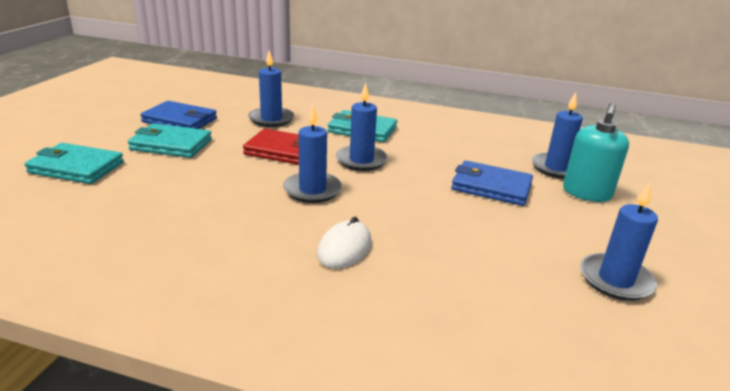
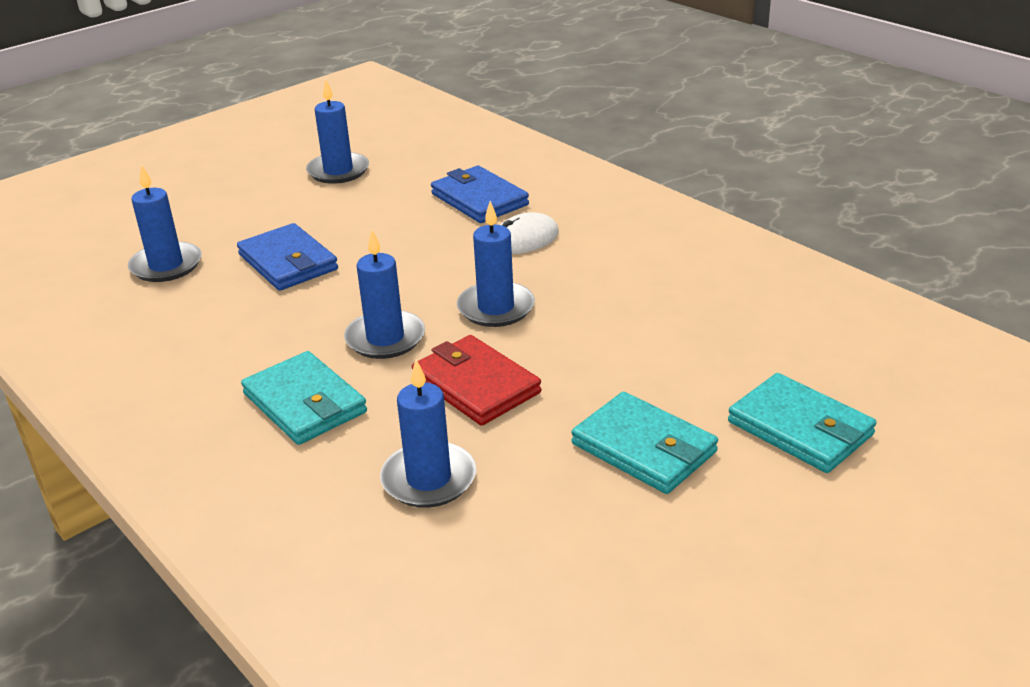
camera: 145 degrees left, 5 degrees up
blue wallet [140,101,217,129] -> blue wallet moved to [431,166,529,223]
turquoise soap dispenser [563,103,629,202] -> none

